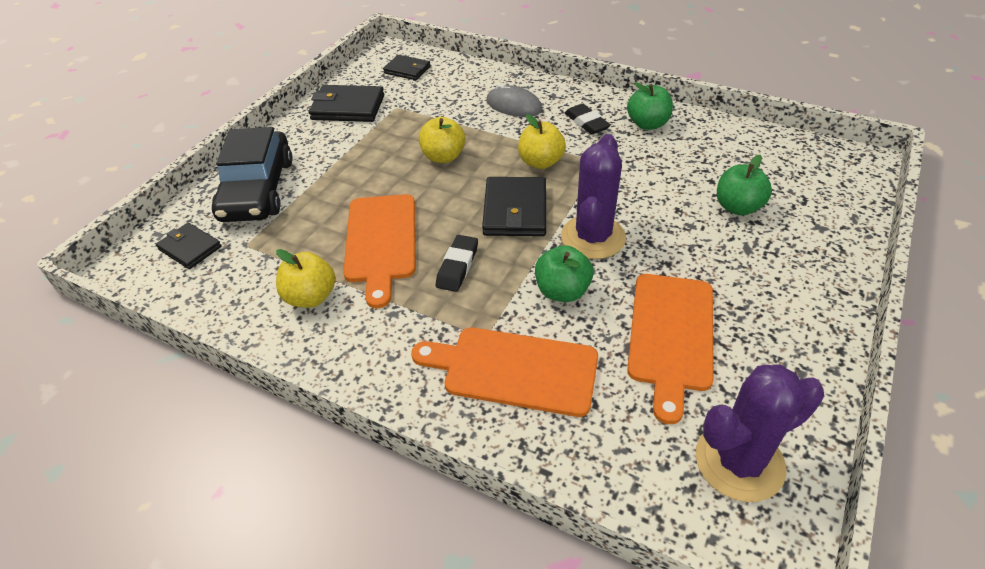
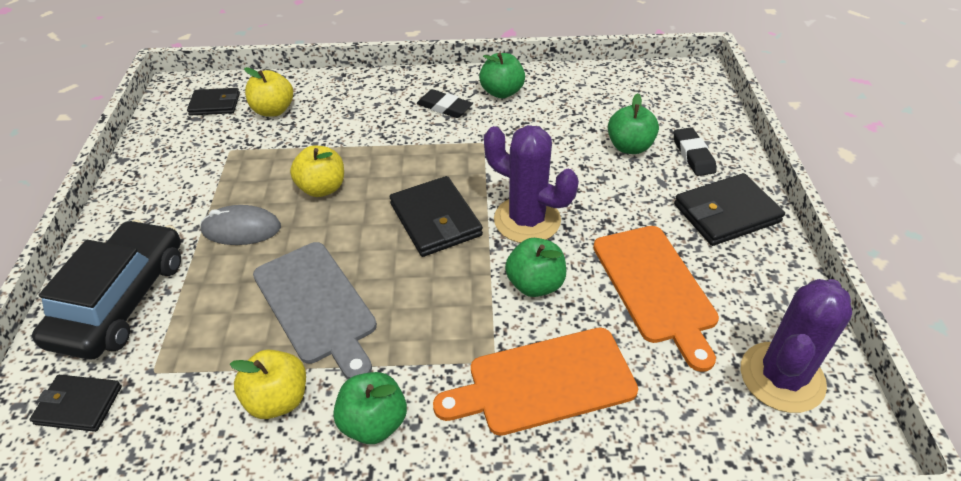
camera: 30 degrees left, 0 degrees up
black car [212,127,293,222] -> black car turned 135 degrees counterclockwise [32,220,181,360]
black wallet [309,85,384,122] -> black wallet moved to [674,173,785,246]
orange cutting board [343,194,415,308] -> grey cutting board [253,242,377,379]
black eraser [436,235,478,292] -> black eraser moved to [673,127,717,176]
grey mouse [486,84,543,117] -> grey mouse moved to [200,205,281,245]
yellow apple [518,114,566,169] -> yellow apple moved to [244,67,293,117]
purple cactus [561,134,626,259] -> purple cactus turned 45 degrees counterclockwise [484,125,579,243]
none -> green apple [333,372,407,444]

